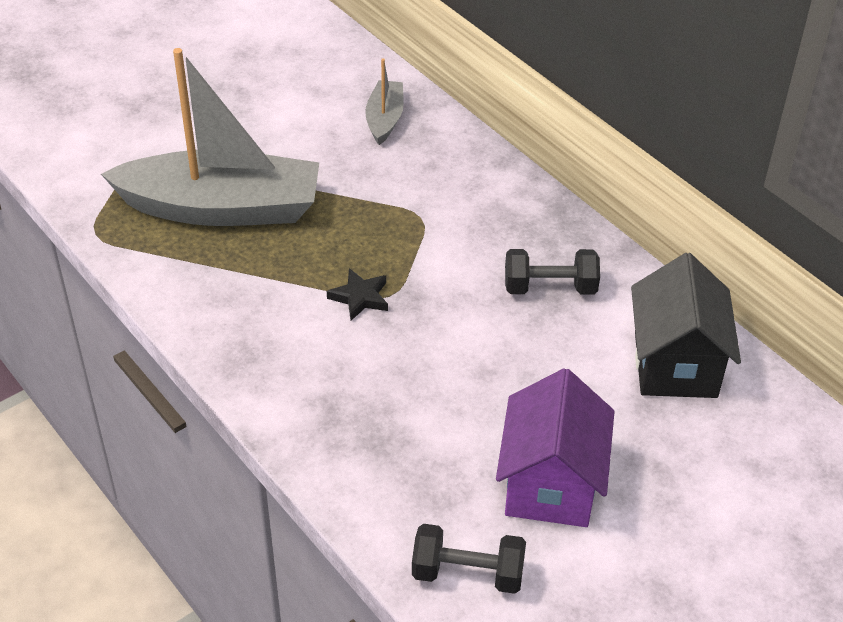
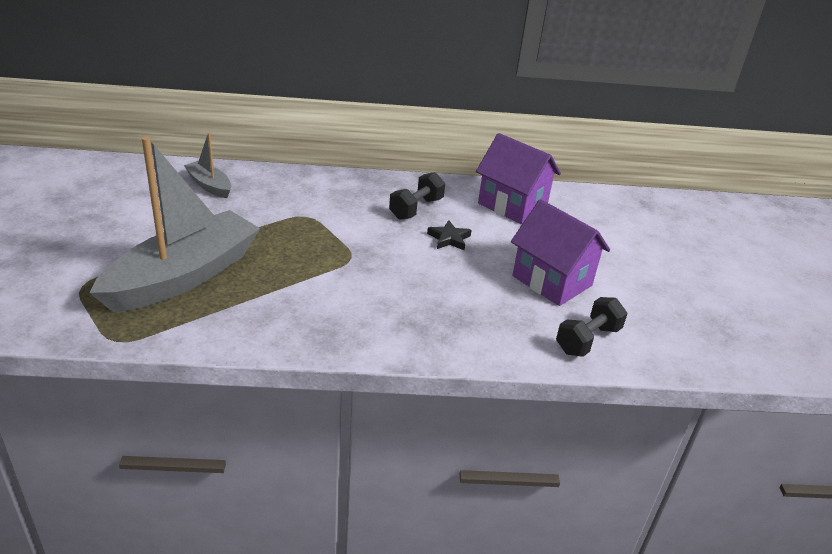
camera: 55 degrees left, 10 degrees down
black star [327,268,388,321] -> black star moved to [427,220,471,250]
black house [631,253,741,398] -> purple house [476,133,561,224]

